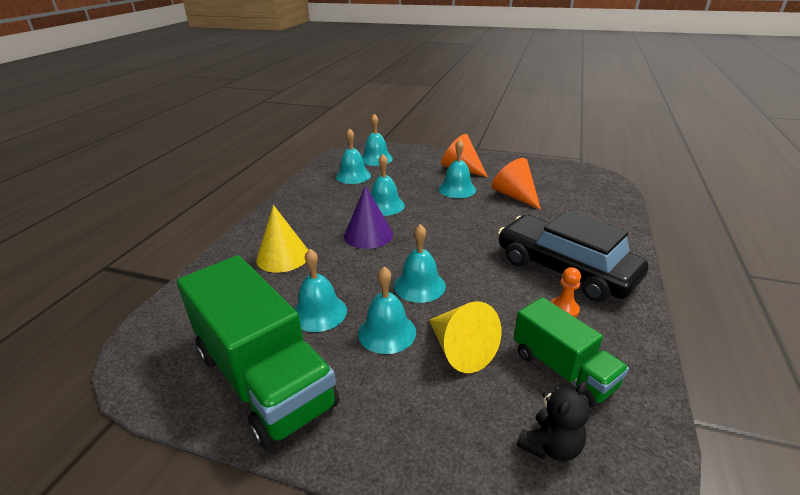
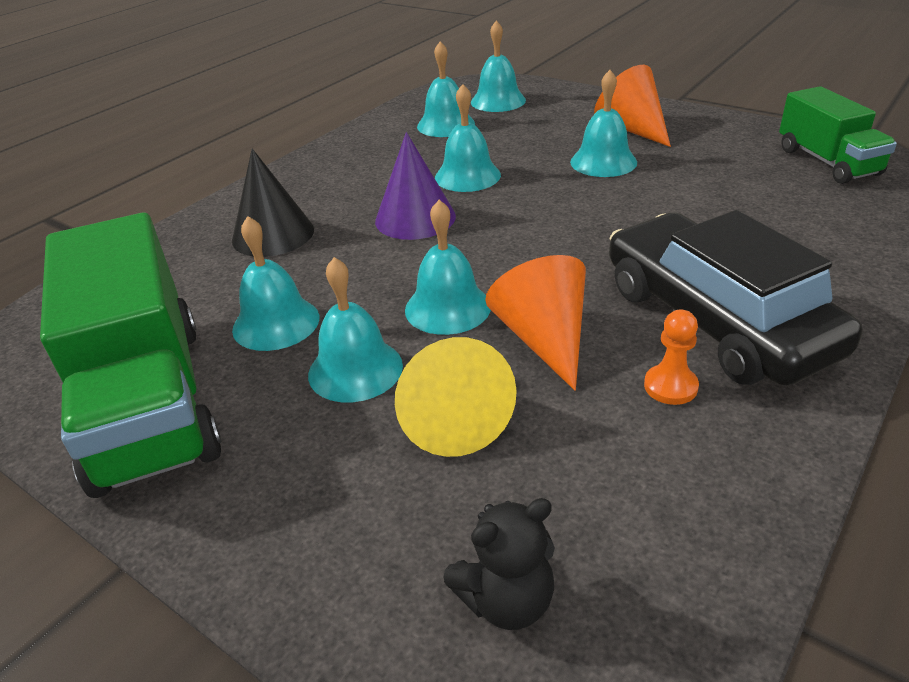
camera: 20 degrees right, 5 degrees up
yellow cone [256,205,308,273] -> black cone [232,149,314,257]
orange cone [492,158,541,210] -> orange cone moved to [485,255,586,391]
green truck [514,297,629,408] -> green truck moved to [779,86,897,184]

